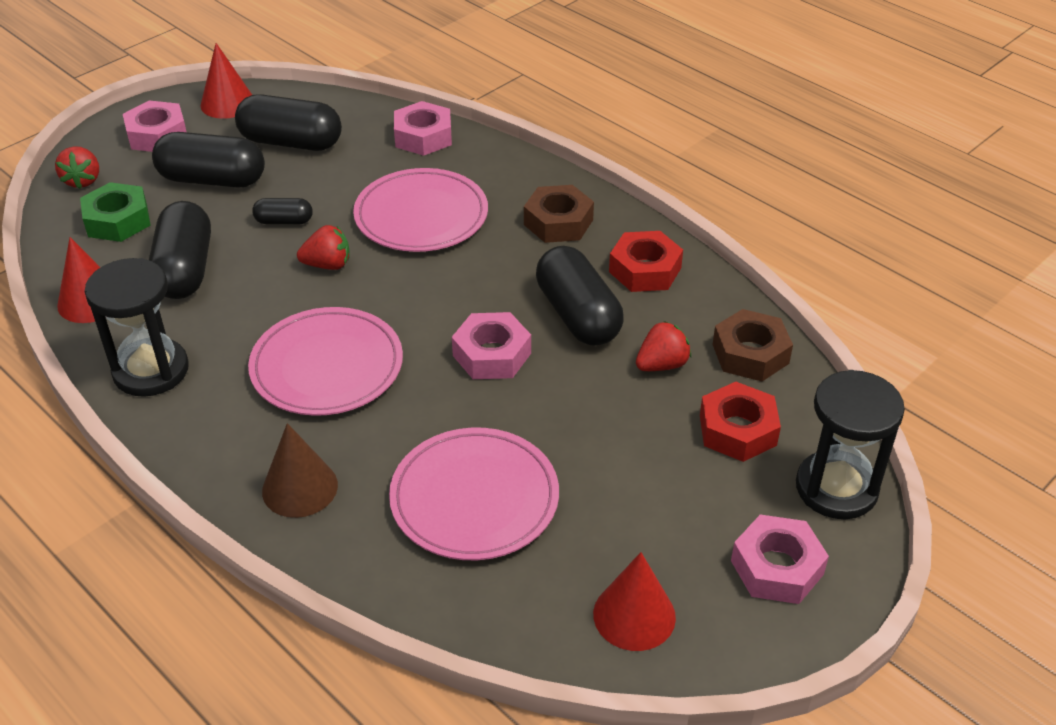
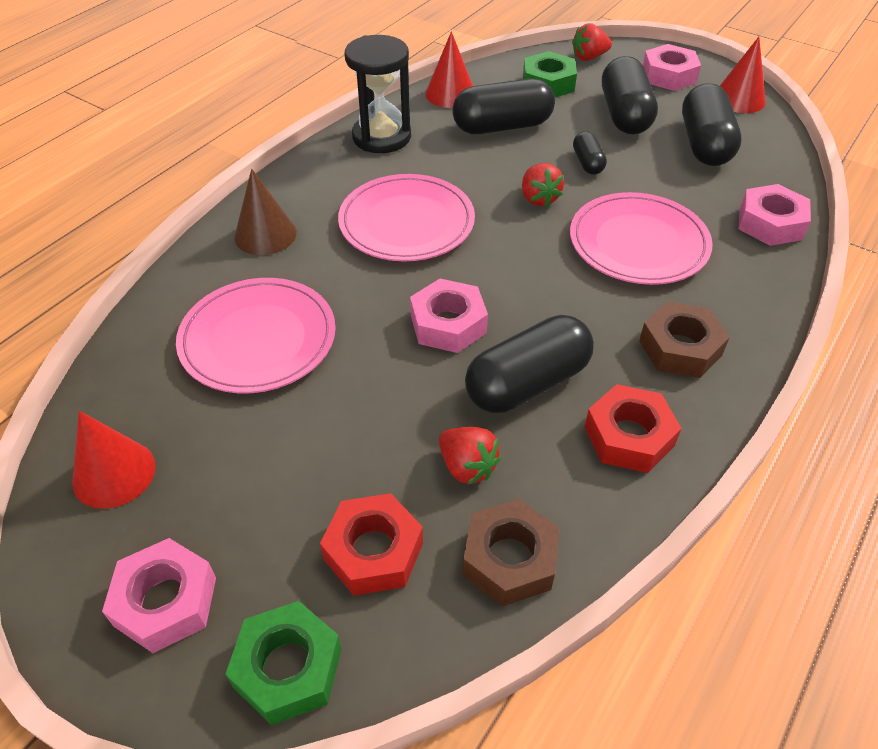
camera: 80 degrees right, 5 degrees up
black hourglass [796,370,905,519] -> green nut [226,601,342,725]

